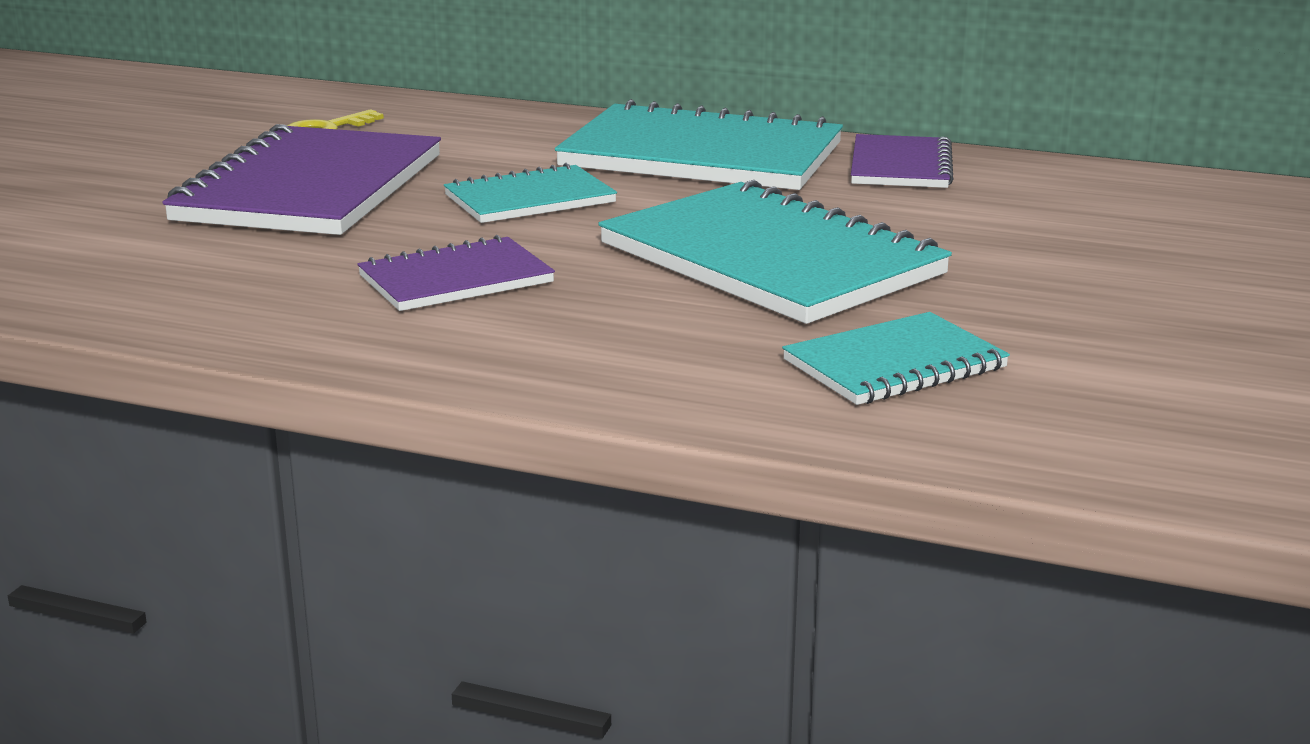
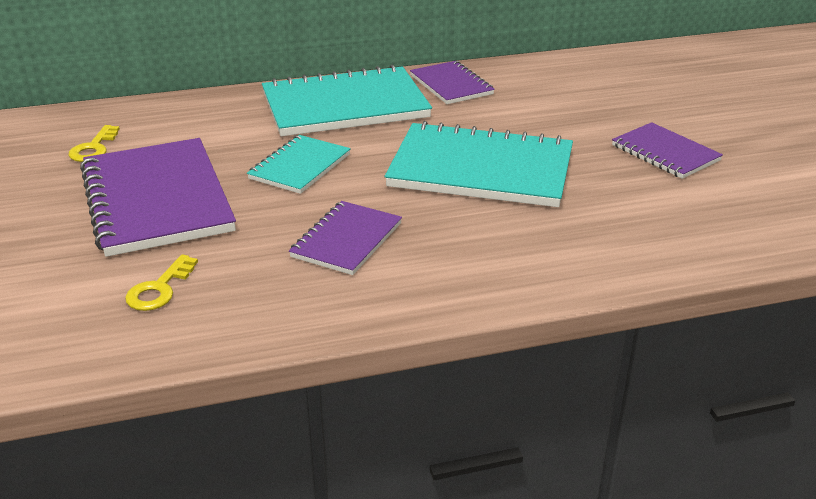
camera: 35 degrees left, 10 degrees up
turquoise notebook [782,312,1010,405] -> none
none -> yellow key [125,254,198,311]
none -> purple notebook [612,122,723,179]

